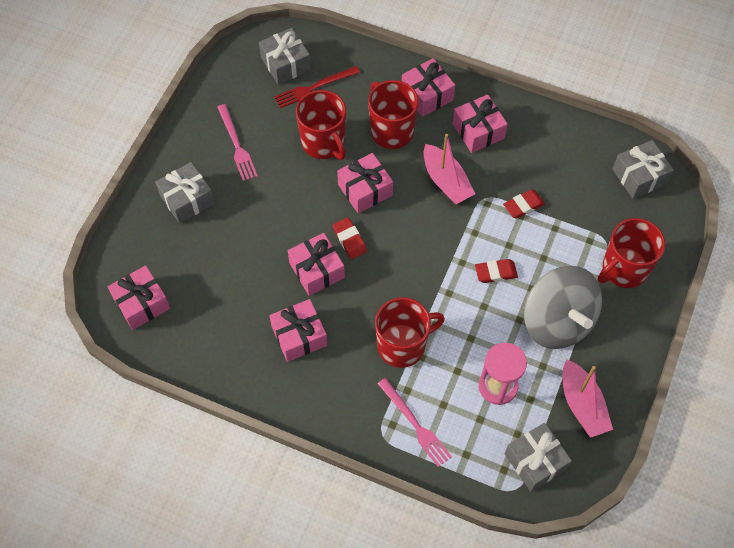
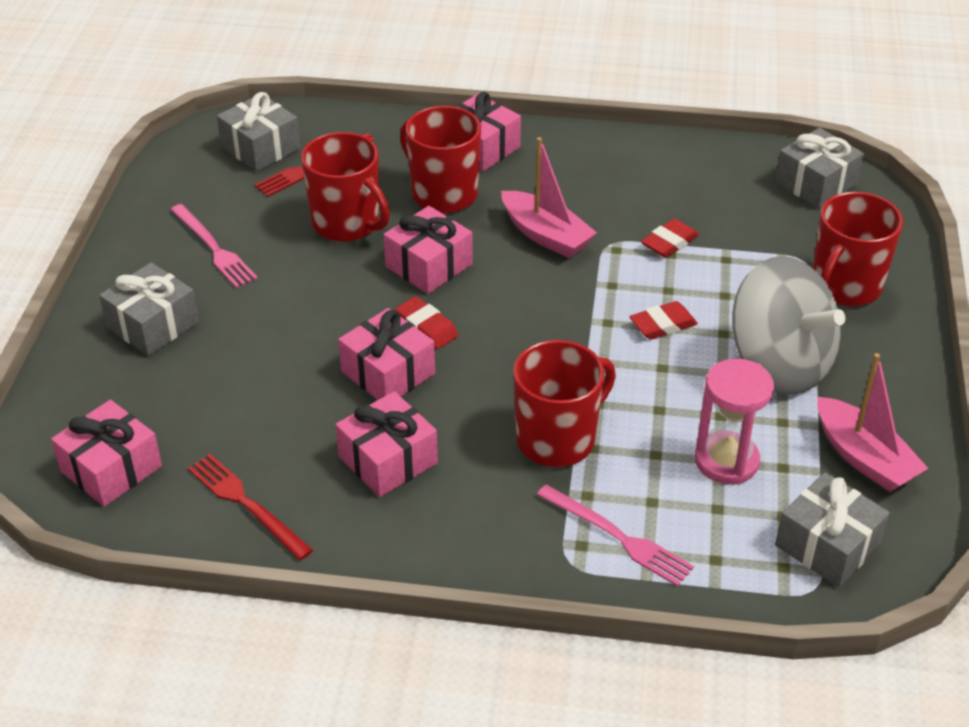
camera: 15 degrees left, 20 degrees down
pink gift [452,95,508,153] -> none
none -> red fork [188,454,313,560]

